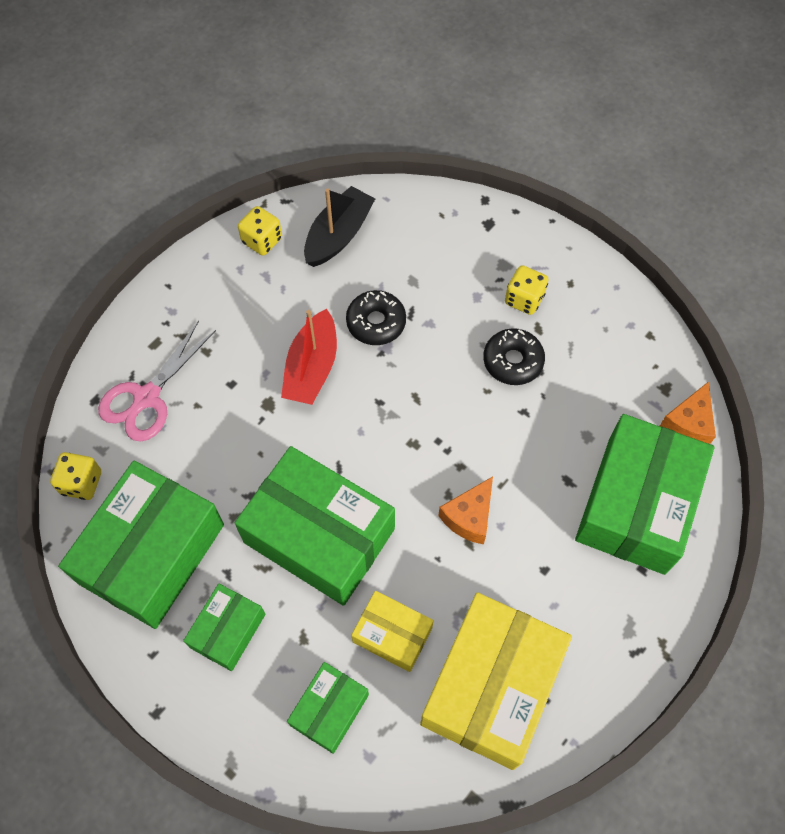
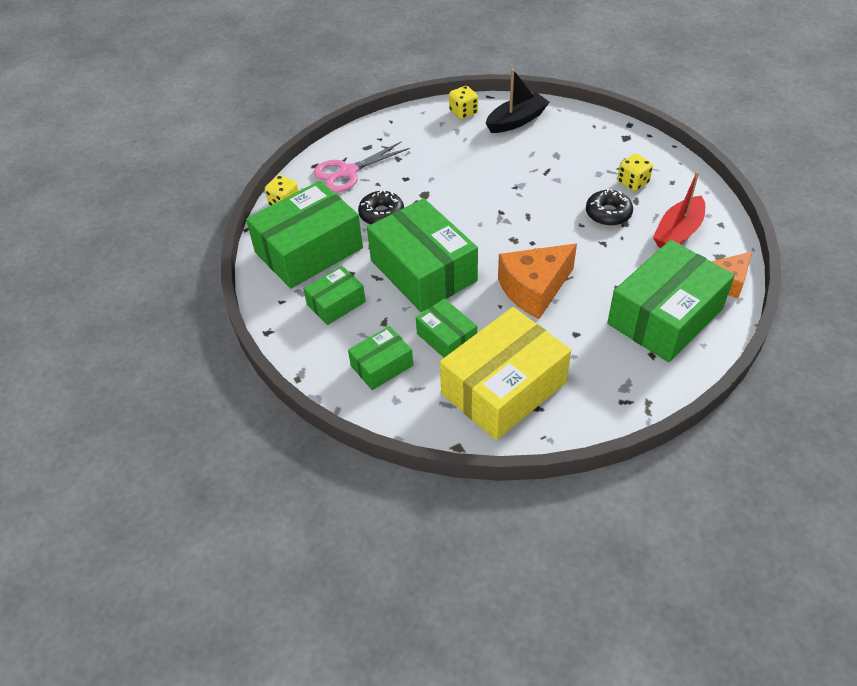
camera: 25 degrees right, 15 degrees down
red boat [281,309,337,405] -> red boat moved to [653,171,705,248]
black donut [346,290,406,345] -> black donut moved to [358,190,404,225]
yellow box [351,591,434,672] -> green box [416,298,477,358]
orange cheese [438,477,493,545] -> orange cheese [498,244,577,319], size x1.65

